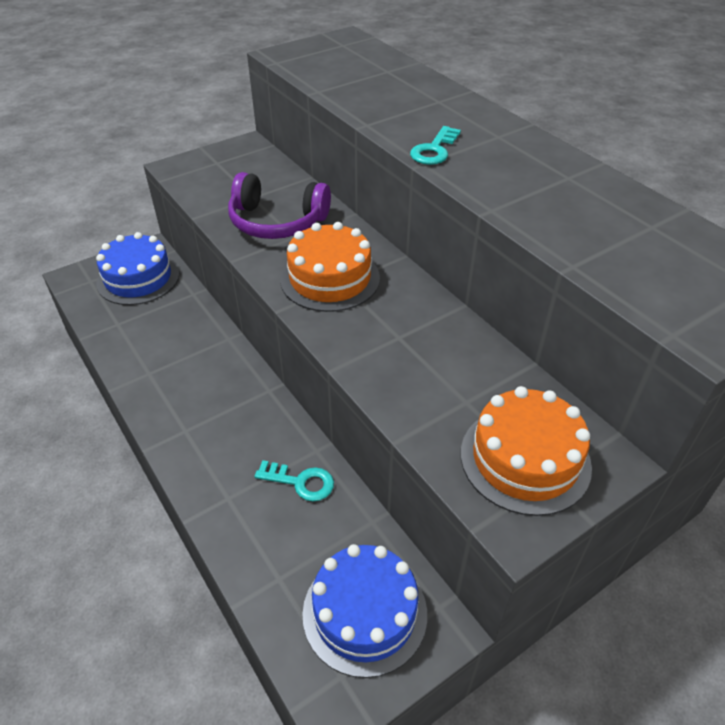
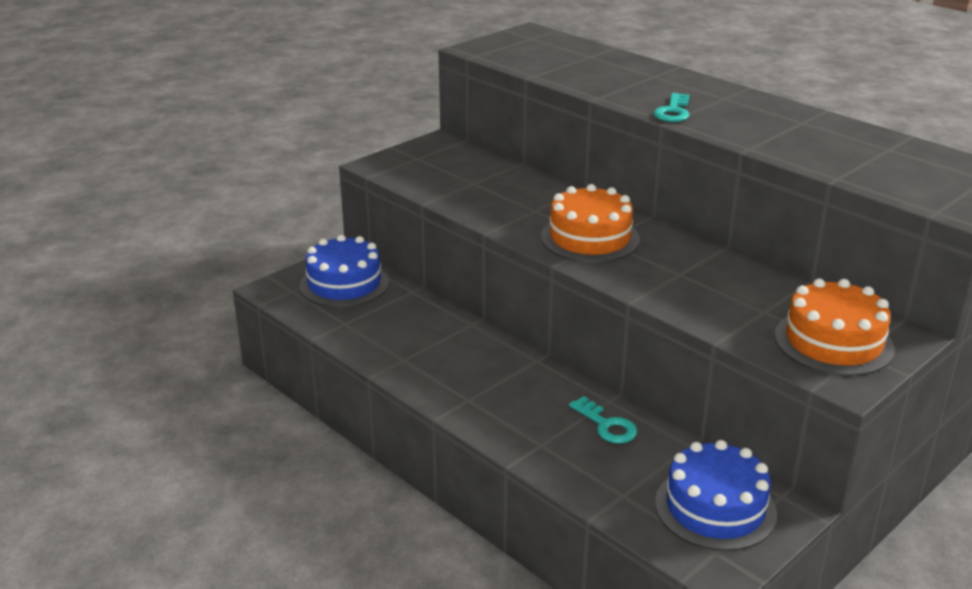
camera: 10 degrees left, 15 degrees down
purple headphones [228,172,331,239] -> none
turquoise key [255,460,334,501] -> turquoise key turned 45 degrees clockwise [569,396,637,443]

